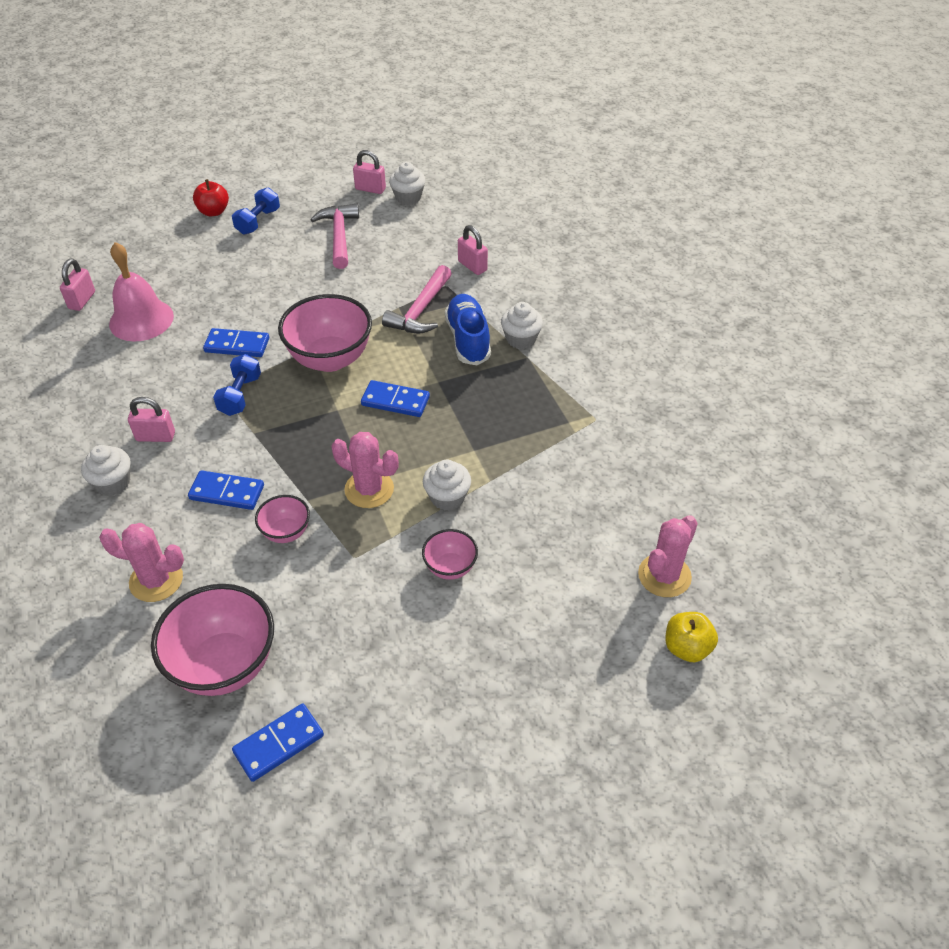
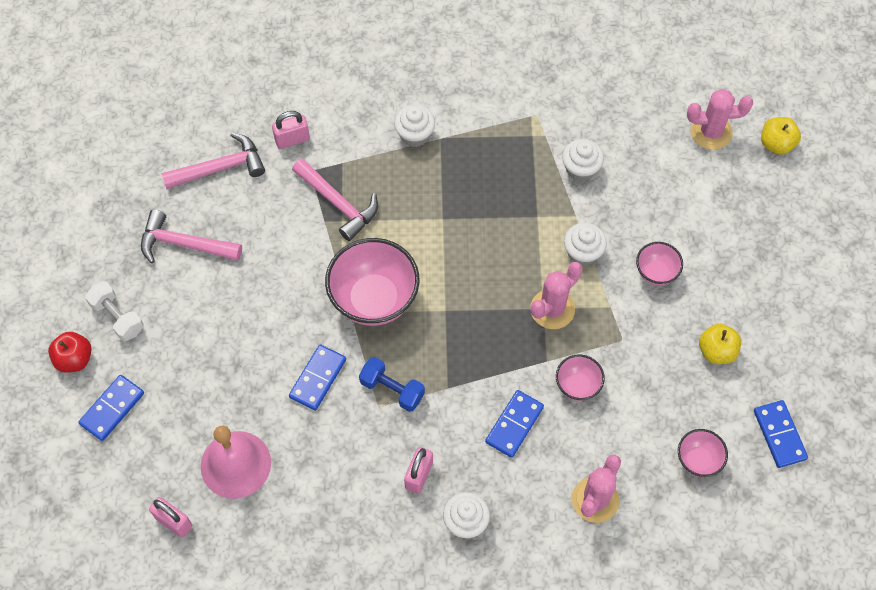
camera: 70 degrees left, 15 degrees up
pink bowl [151,584,274,696] -> pink bowl [678,429,728,477], size x0.51
blue dumbbell [232,187,280,235] -> white dumbbell [85,281,144,341]
pink padlock [353,150,386,194] -> none
blue domino [361,380,430,417] -> blue domino moved to [78,375,144,441]
white cupcake [389,162,426,205] -> white cupcake moved to [562,139,604,182]
blue shoe [445,294,491,365] -> none
pink cactus [638,515,698,597] -> pink cactus turned 60 degrees counterclockwise [687,89,753,150]
none -> pink hammer [161,132,265,189]
none -> yellow apple [699,324,741,364]

